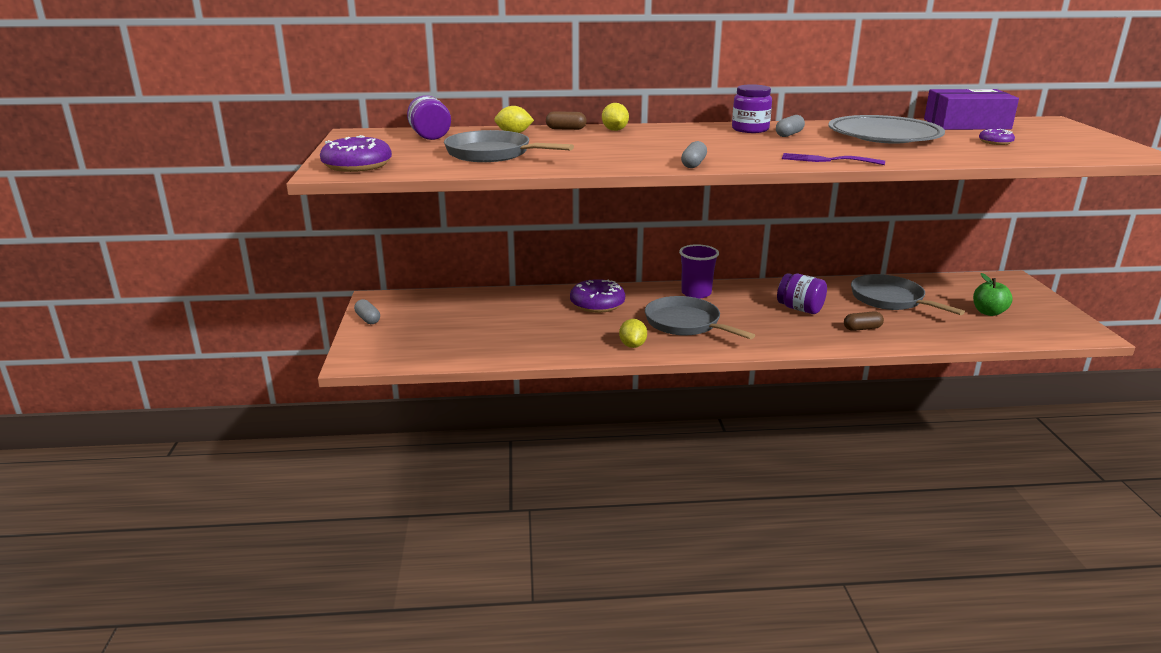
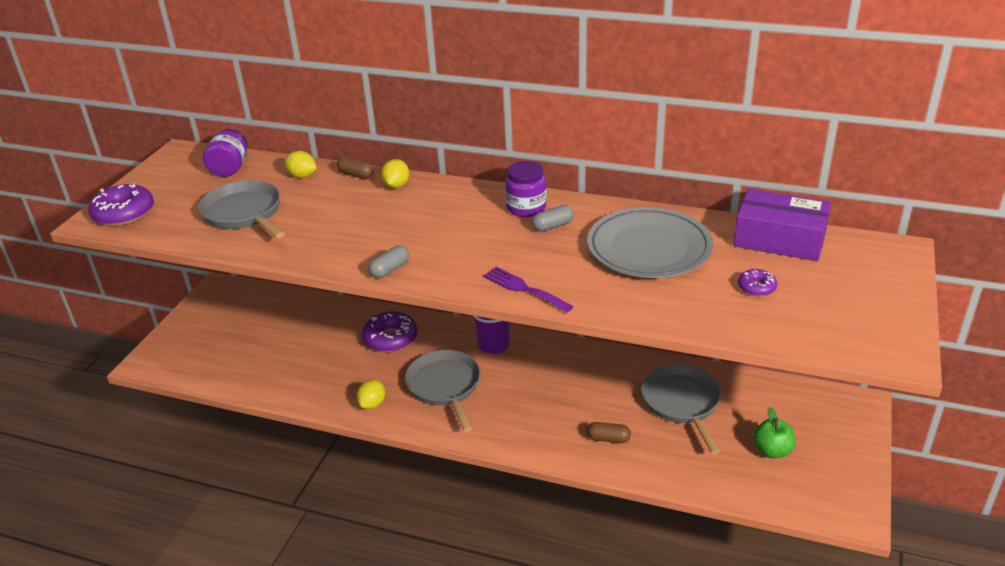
camera: 25 degrees right, 10 degrees up
grey capsule [354,299,380,324] -> none
purple jar [777,273,827,314] -> none

